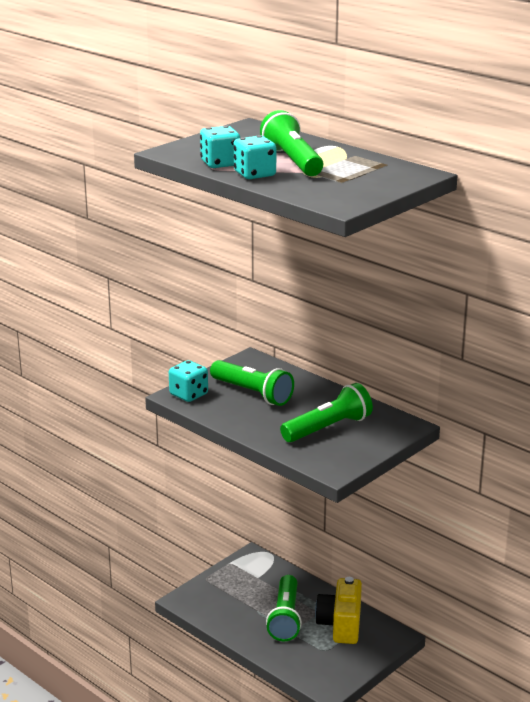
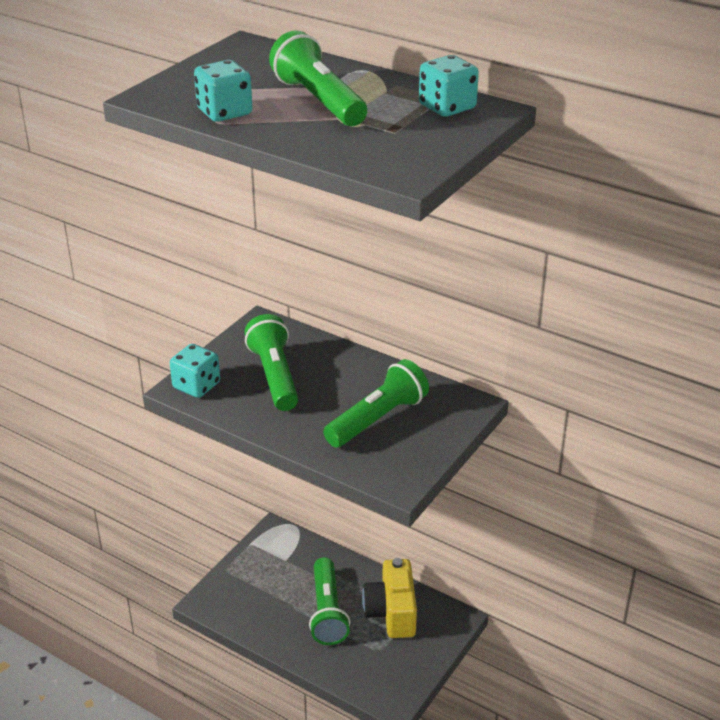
camera: 10 degrees left, 10 degrees up
green flashlight [210,360,294,406] -> green flashlight turned 135 degrees counterclockwise [244,314,298,411]
turquoise dice [233,135,276,179] -> turquoise dice moved to [419,55,479,117]

